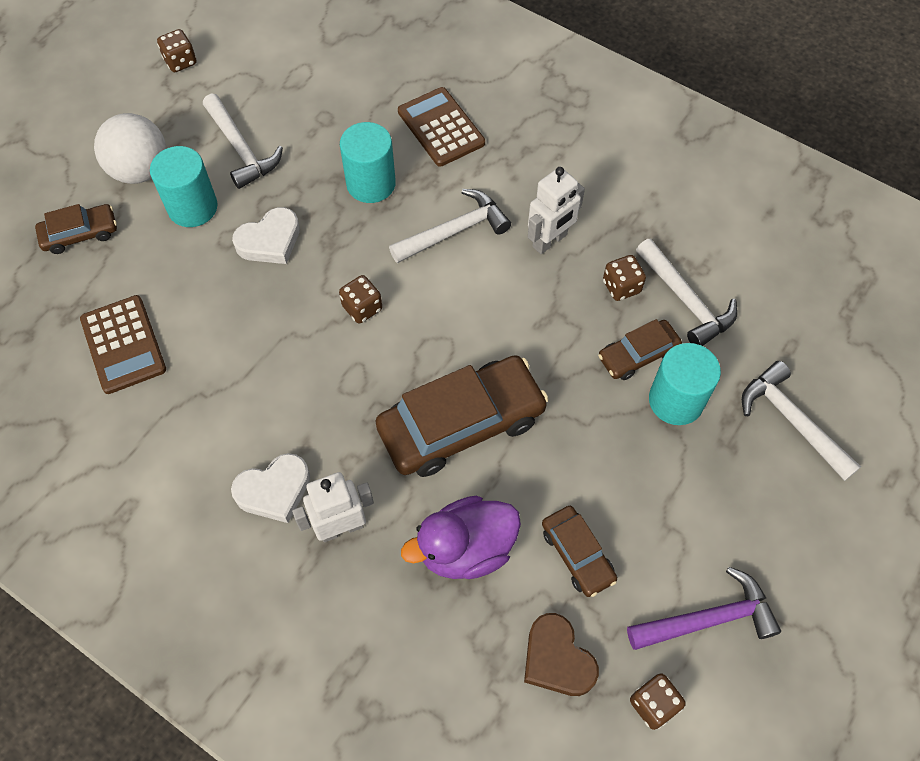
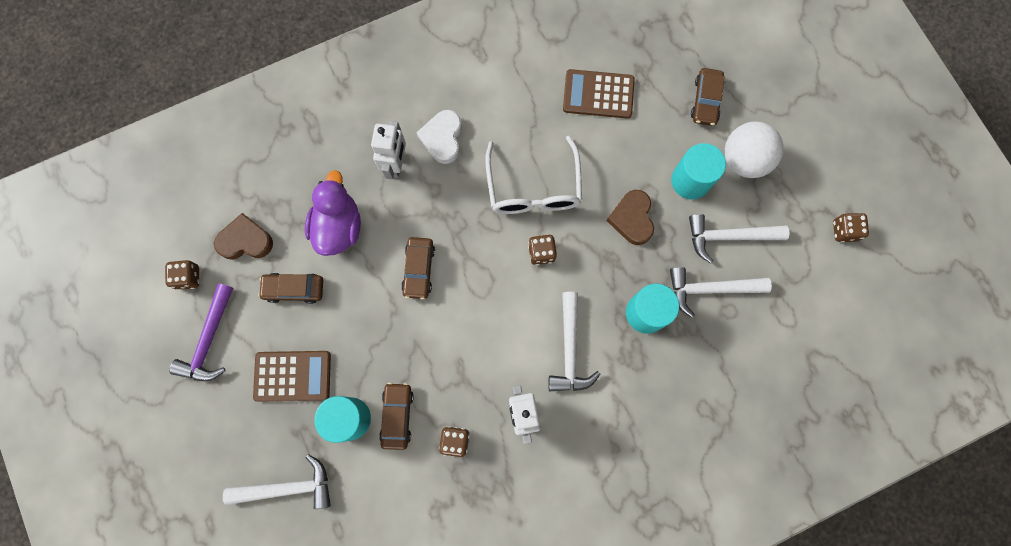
camera: 120 degrees right, 15 degrees up
white heart [232,207,300,264] -> brown heart [607,190,654,245]
brown car [376,355,549,477] -> brown car [401,237,435,299], size x0.52
brown calculator [398,87,485,167] -> brown calculator moved to [253,351,331,402]
white hammer [636,239,737,346] -> white hammer moved to [670,267,772,317]
none -> white glasses [485,136,582,214]

